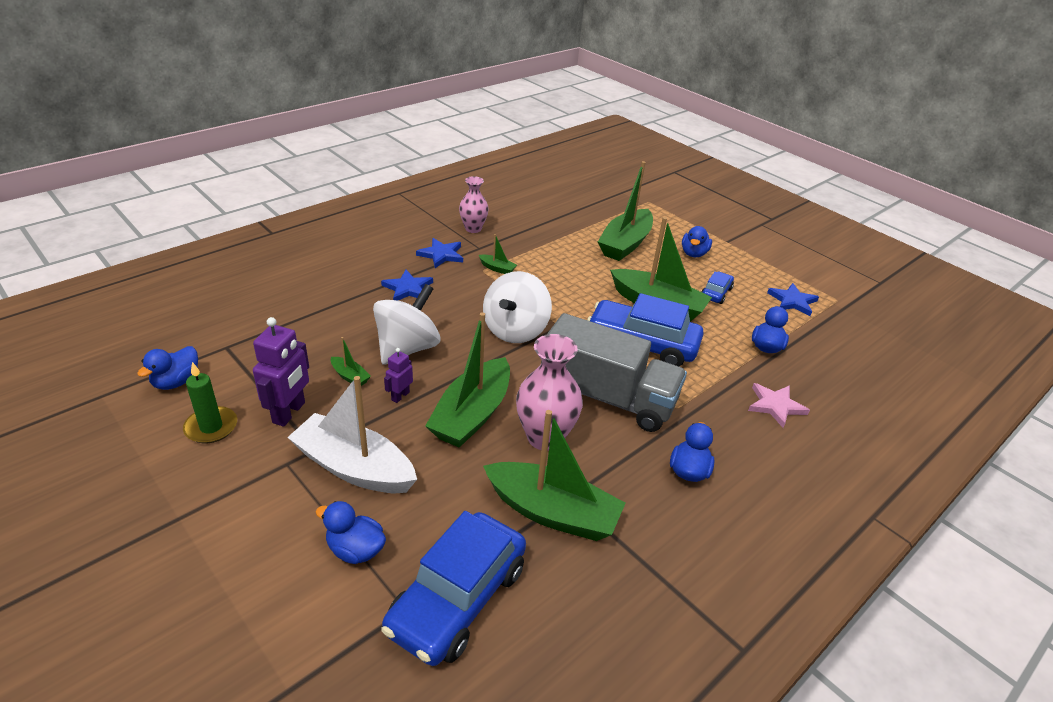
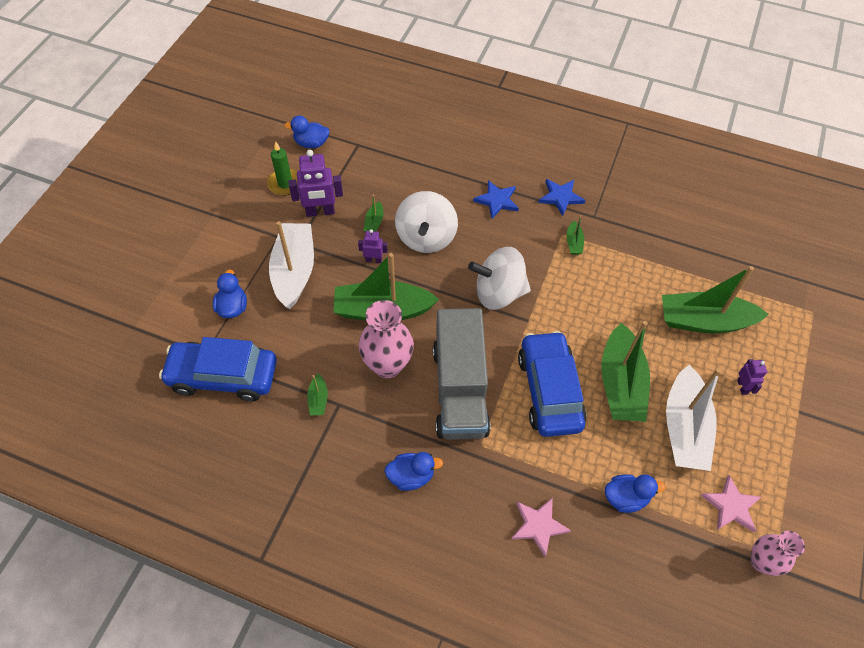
camera: 65 degrees right, 20 degrees up
white spinning top [373,284,441,365] -> white spinning top turned 90 degrees clockwise [395,191,458,253]
pink vase [459,176,489,233] -> pink vase moved to [751,531,805,576]
green boat [483,410,626,541] -> green boat [307,373,328,416], size x0.42
blue duck [682,226,712,257] -> purple robot [737,359,767,395]
blue car [701,272,734,304] -> white boat [666,365,721,471]
blue star [767,283,819,316] -> pink star [701,475,761,532]

